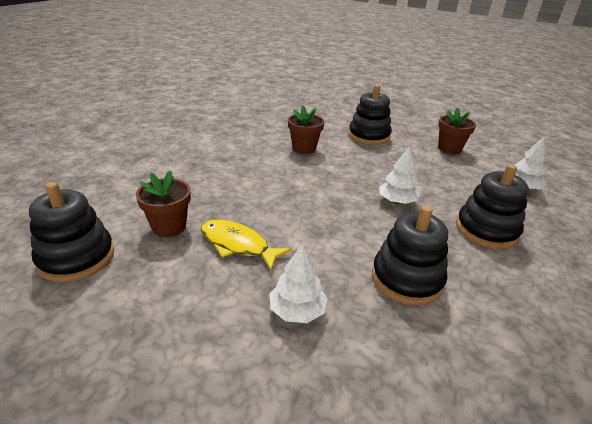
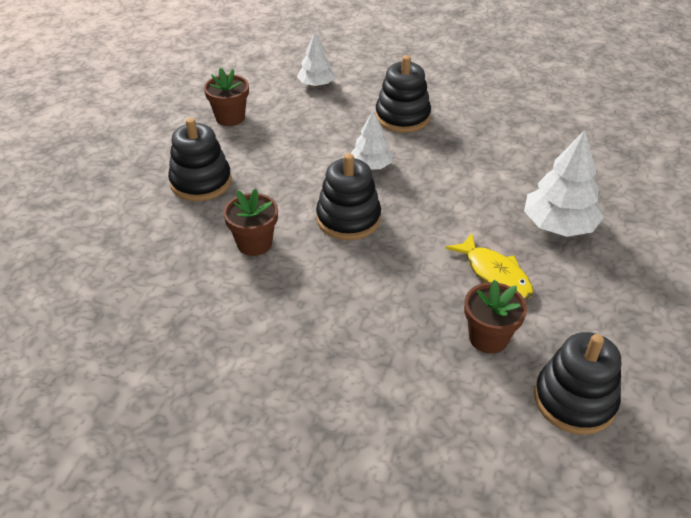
camera: 95 degrees left, 10 degrees up
yellow fish [201,219,291,270] -> yellow fish turned 60 degrees counterclockwise [445,233,533,299]
white tree [269,243,328,323] -> white tree [524,130,604,237], size x1.61
black stacking toy [372,206,448,305] -> black stacking toy moved to [316,153,381,240]

